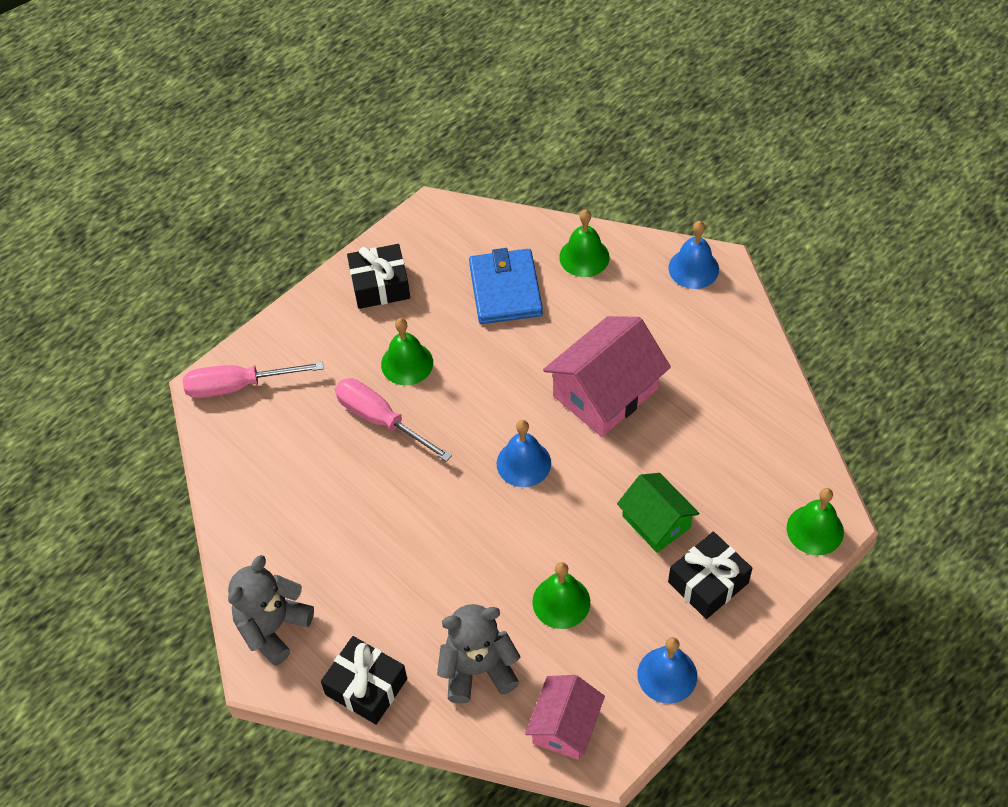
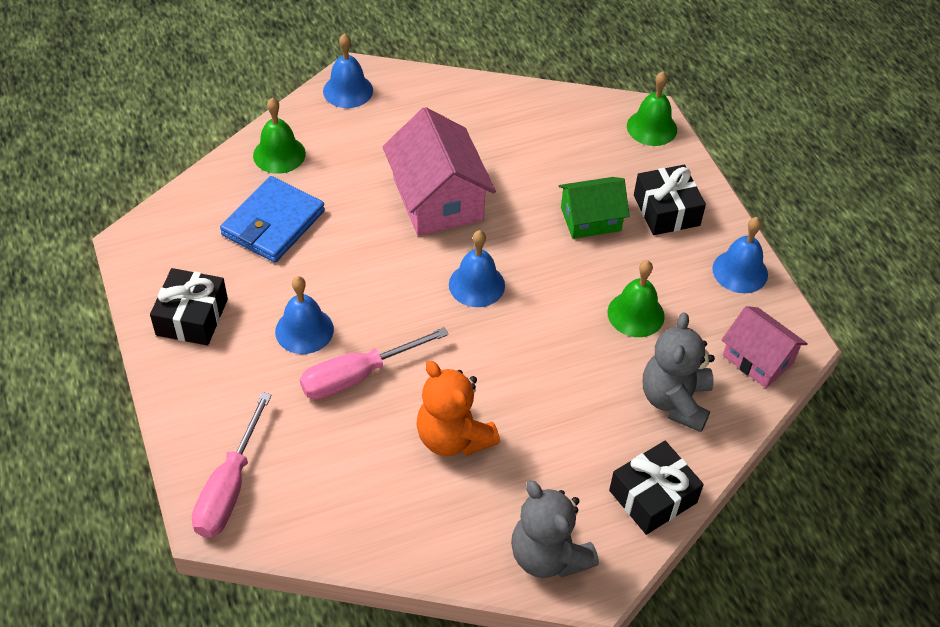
camera: 70 degrees left, 5 degrees down
green bell [381,318,433,385] -> blue bell [275,276,334,354]
blue wallet [469,248,543,324] -> blue wallet turned 75 degrees counterclockwise [220,176,325,263]
none -> orange teddy bear [416,361,500,456]

